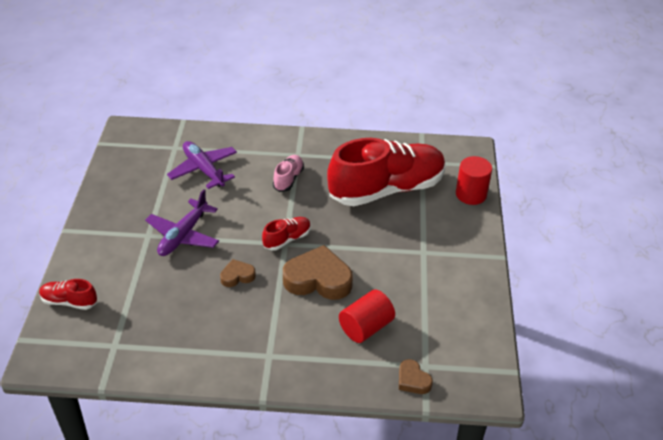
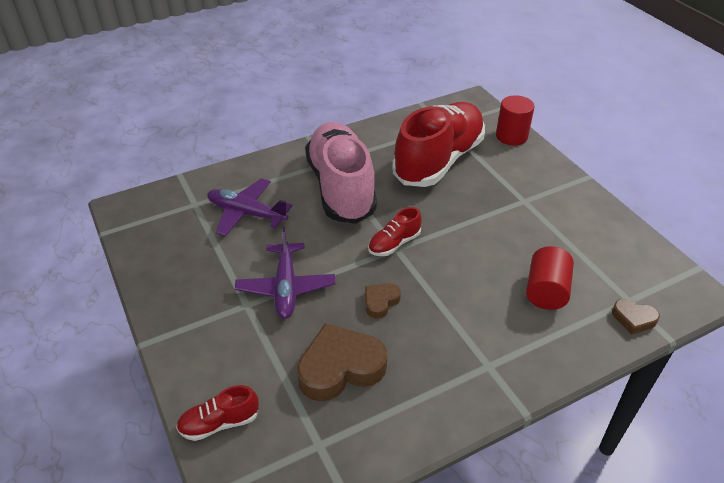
camera: 30 degrees left, 0 degrees up
red shoe [262,217,311,250] -> red shoe turned 150 degrees counterclockwise [368,207,422,256]
pink shoe [273,155,304,192] -> pink shoe [305,122,377,224], size x2.39
brown heart [283,245,353,300] -> brown heart moved to [297,323,387,401]

